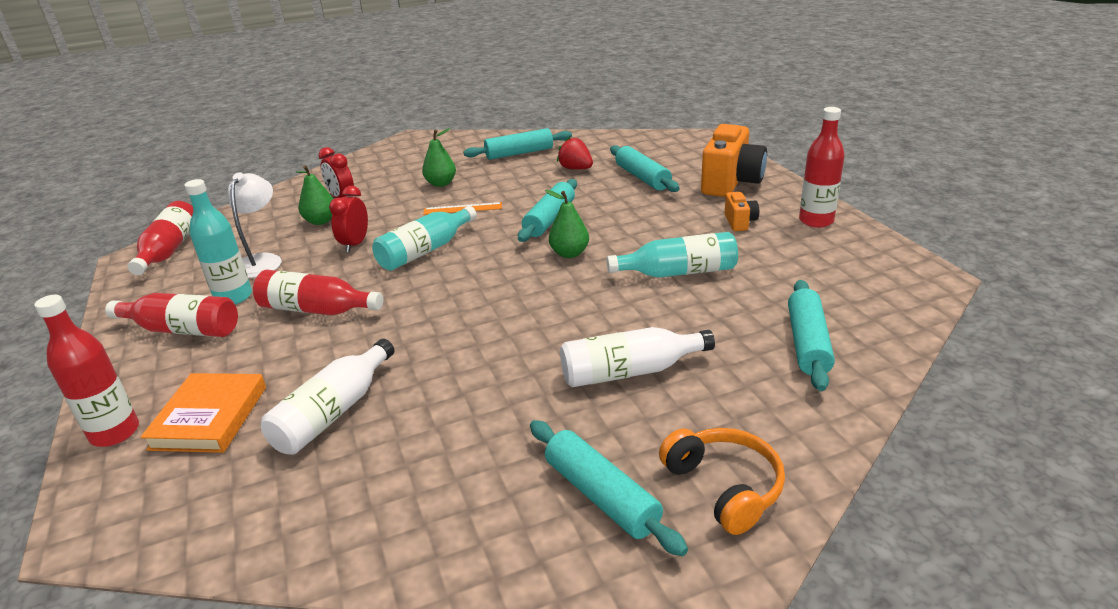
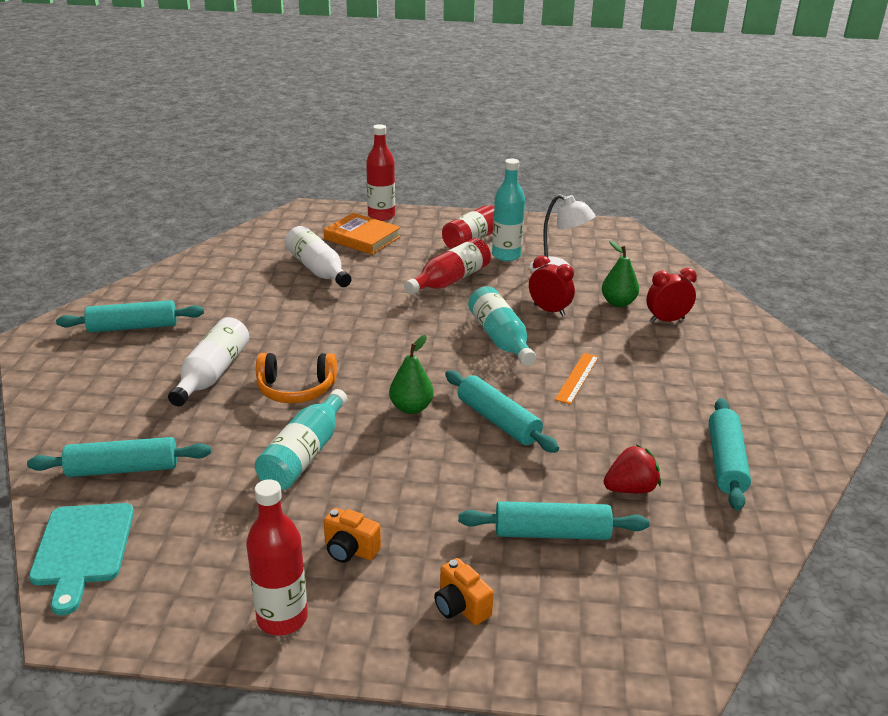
camera: 115 degrees right, 0 degrees up
red bottle [127,201,193,275] -> none
green pear [422,128,456,187] -> none
orange headphones [659,428,785,535] -> orange headphones moved to [256,353,337,403]
orange camera [701,124,767,197] -> orange camera [434,558,494,625], size x0.48
turquoise rolling pin [788,280,835,391] -> turquoise rolling pin turned 45 degrees counterclockwise [27,437,211,477]
none -> turquoise cutting board [29,503,134,615]

